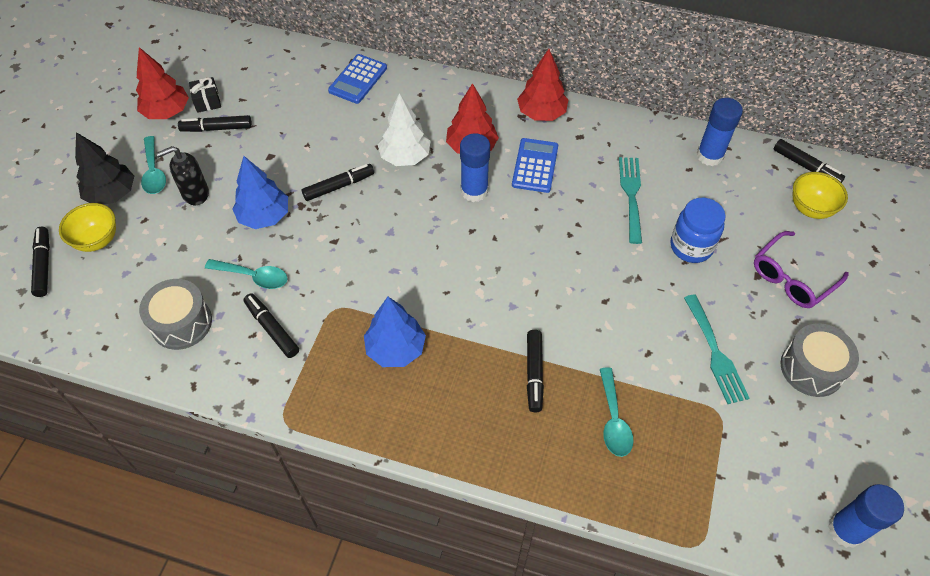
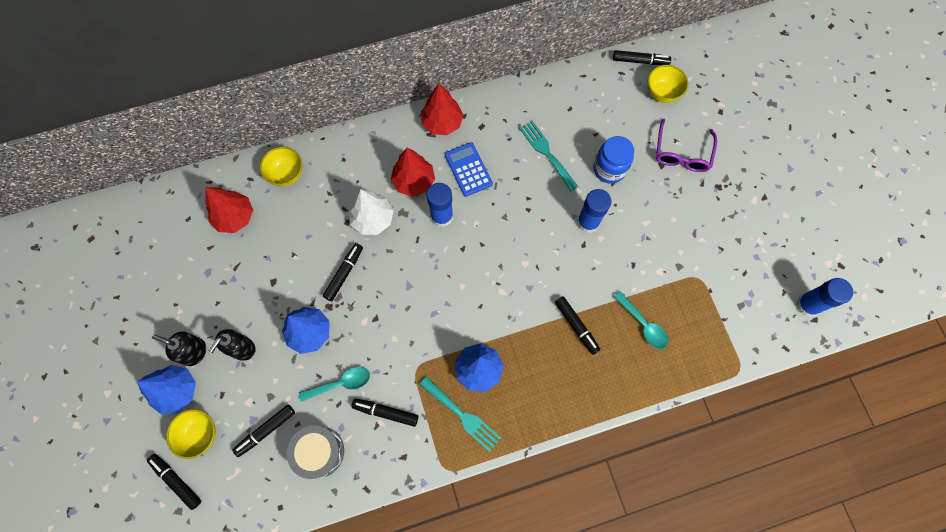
camera: 35 degrees left, 15 degrees up
black tree [75,132,134,205] -> blue tree [137,365,196,415]
red tree [136,47,189,119] -> red tree moved to [206,187,253,233]
turquoise spoon [141,136,166,194] -> black soap dispenser [152,331,206,366]
black marker [178,115,252,132] -> black marker moved to [233,405,295,457]
black gift [189,77,221,113] -> none
blue calculator [328,54,387,104] -> yellow bowl [260,147,302,187]
turquoise fork [684,294,750,404] -> turquoise fork moved to [419,376,501,452]
blue glue stick [697,98,743,166] -> blue glue stick moved to [577,189,612,233]
grey drum [781,323,859,397] -> none

